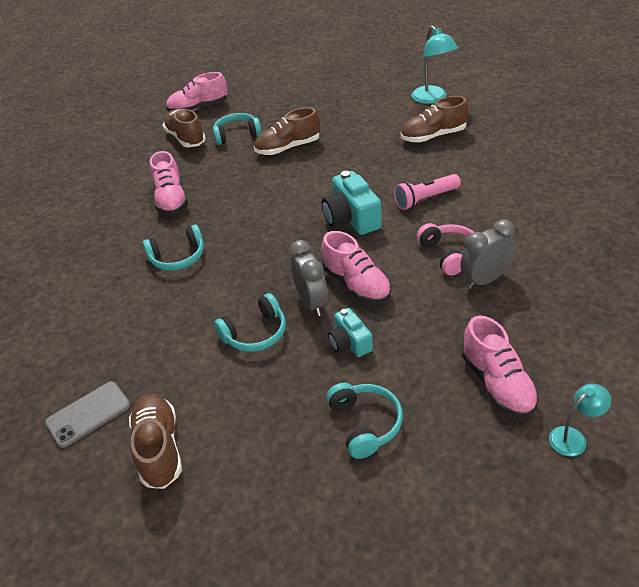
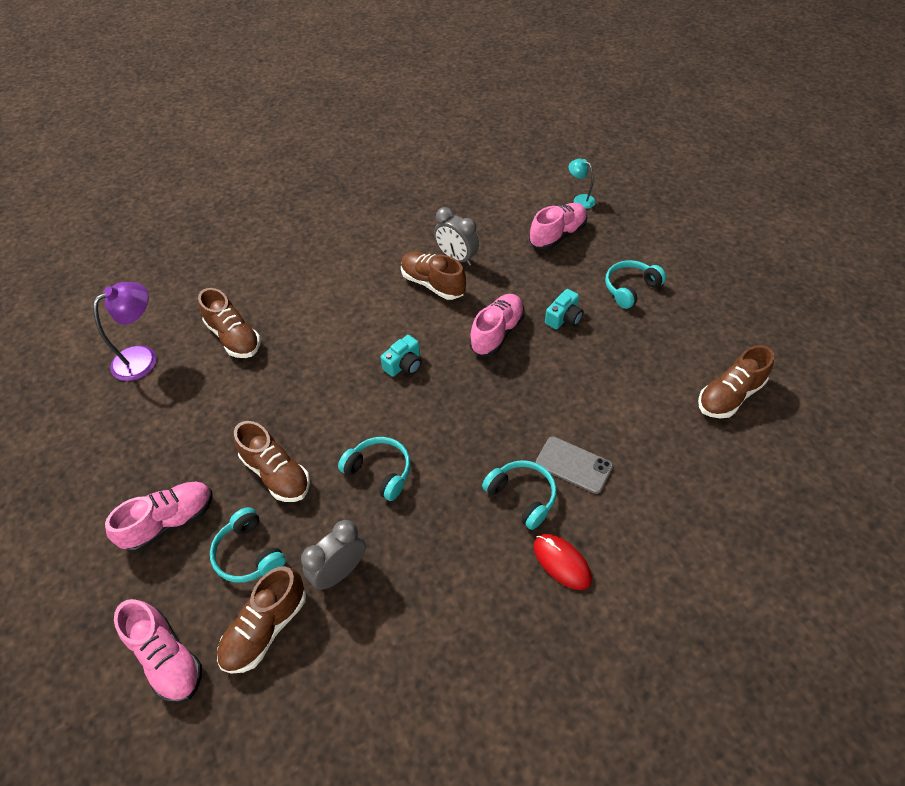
camera: 115 degrees left, 10 degrees up
grey phone [45,381,130,448] -> grey phone moved to [535,436,613,494]
pink shoe [150,151,188,215] -> pink shoe moved to [105,482,213,552]
turquoise headphones [214,293,286,352] -> turquoise headphones moved to [338,437,411,501]
grey clock [289,240,328,316] -> grey clock moved to [301,520,366,589]
turquoise camera [322,171,382,235] -> turquoise camera [381,335,422,377], size x0.61
pink flashlight [393,174,461,210] -> none
turquoise lamp [411,25,458,104] -> purple lamp [93,282,157,381]
pink headphones [417,223,474,276] -> brown shoe [401,251,466,300]
none -> red mouse [534,534,592,590]

